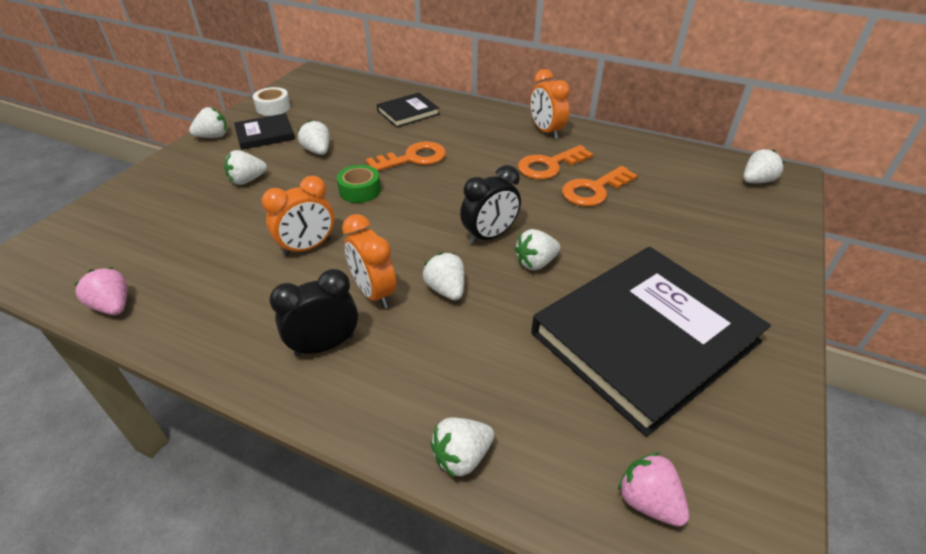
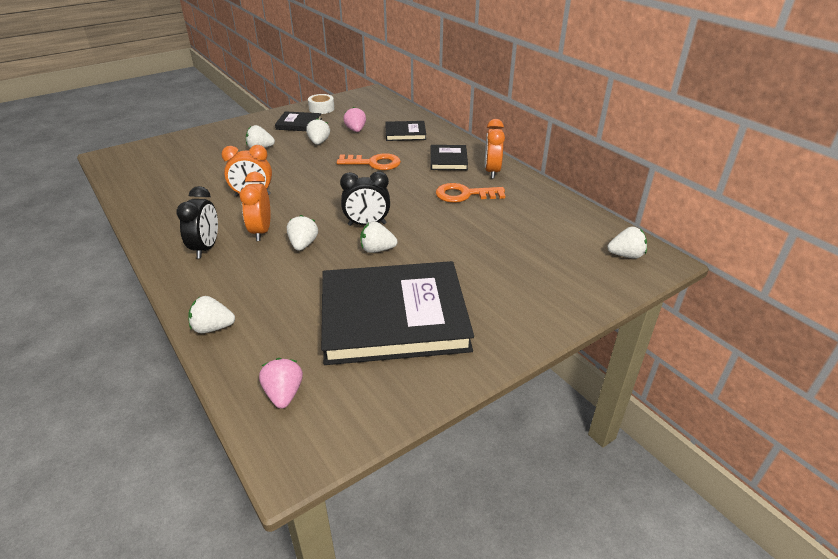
camera: 30 degrees right, 5 degrees down
pink strawberry [74,267,127,315] -> pink strawberry moved to [343,107,366,132]
white strawberry [189,107,227,138] -> none
black clock [269,269,358,356] -> black clock turned 90 degrees clockwise [176,186,218,259]
green tape [337,165,381,203] -> none
orange key [562,166,638,206] -> none
none -> black book [430,145,468,170]

